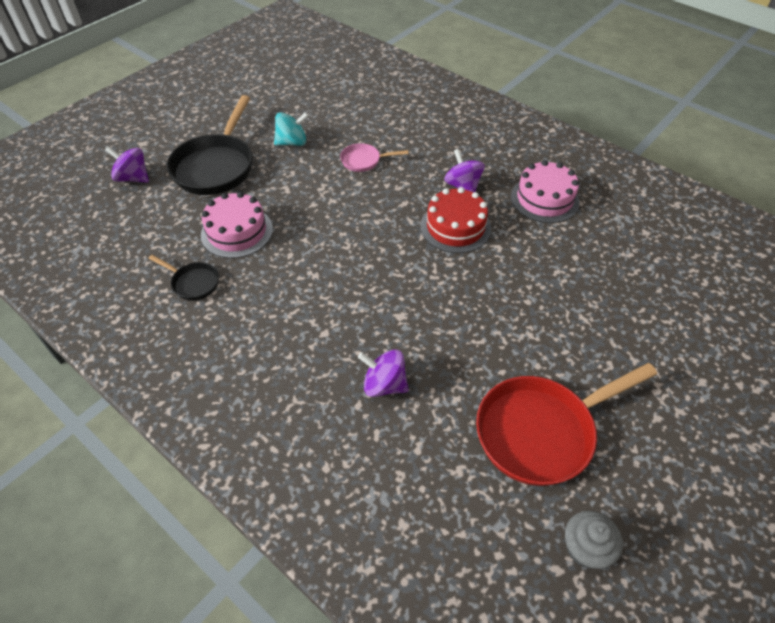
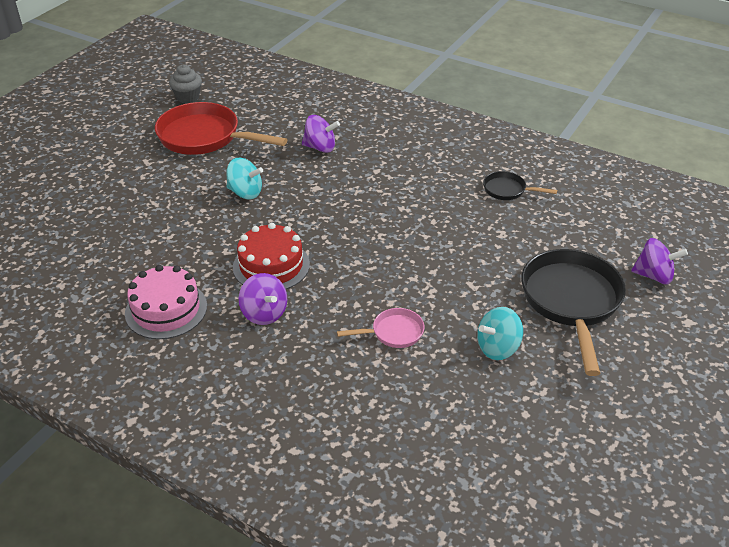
camera: 170 degrees right, 10 degrees down
pink cake [201,192,273,258] -> none
red pan [476,363,657,486] -> red pan turned 120 degrees counterclockwise [155,102,288,155]
none -> turquoise spinning top [226,158,263,199]

